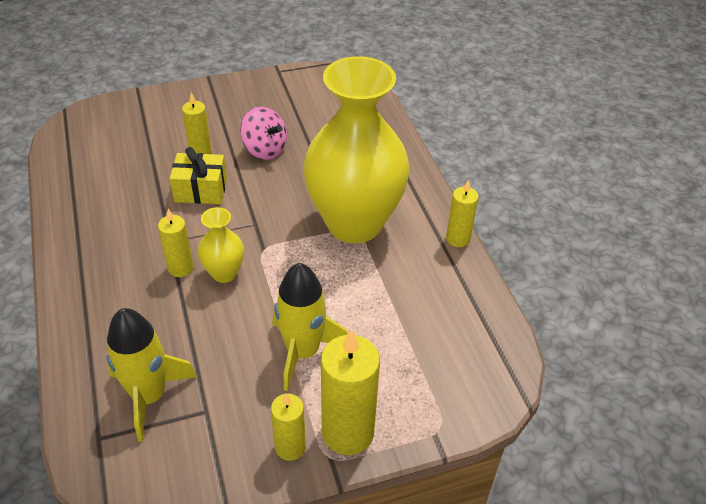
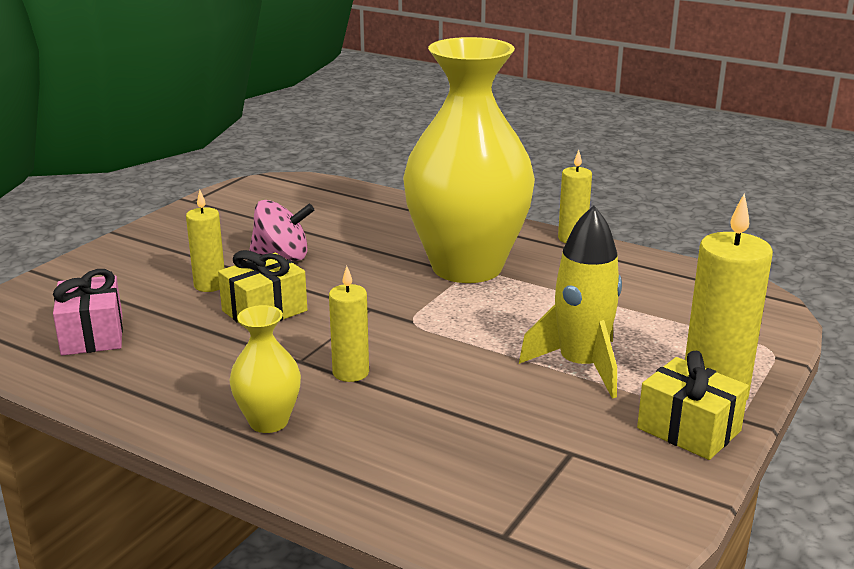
camera: 40 degrees left, 20 degrees down
yellow rocket [107,308,197,442] -> none
yellow vase [198,207,244,283] -> yellow vase moved to [230,305,301,433]
yellow candle [271,393,306,461] -> yellow gift [637,351,749,460]
none -> pink gift [53,269,123,356]

